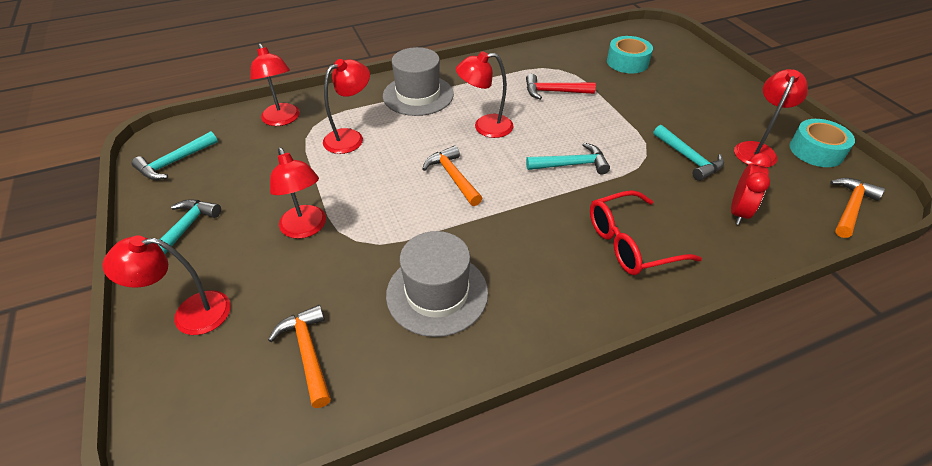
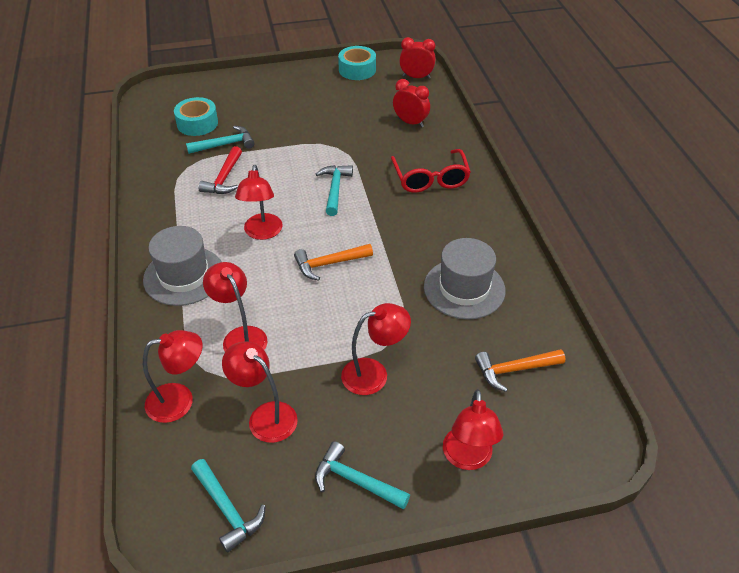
camera: 80 degrees left, 0 degrees up
turquoise hammer [653,125,724,181] -> turquoise hammer moved to [186,126,255,154]
red lamp [734,69,808,168] -> red lamp moved to [222,341,298,443]
orange hammer [830,178,885,238] -> red clock [399,37,436,79]

